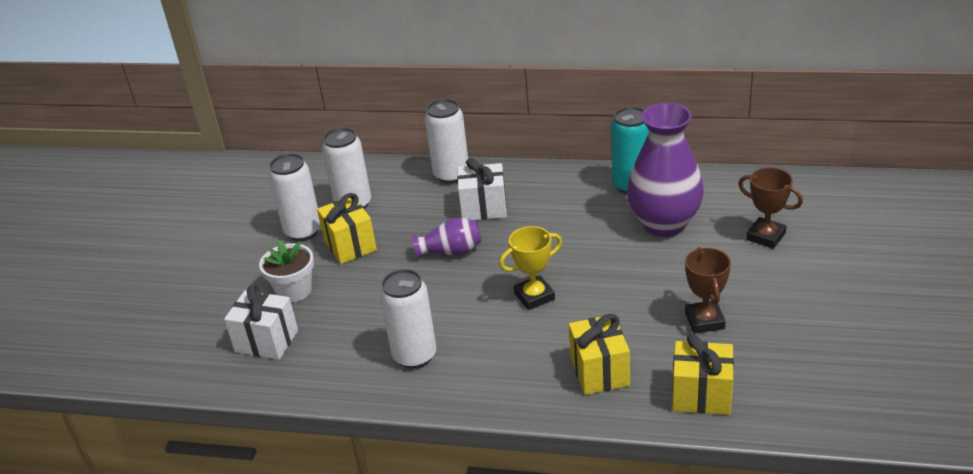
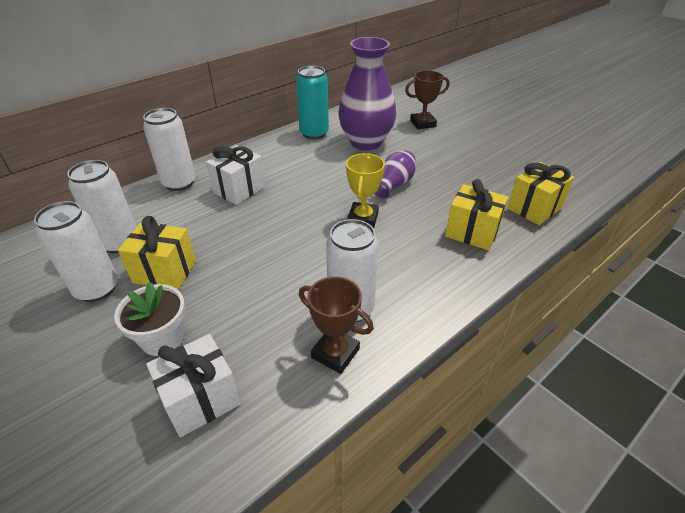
camera: 55 degrees left, 5 degrees up
purple vase [413,217,481,258] -> purple vase moved to [375,150,416,199]
brown trophy [685,247,731,334] -> brown trophy moved to [299,277,374,374]

